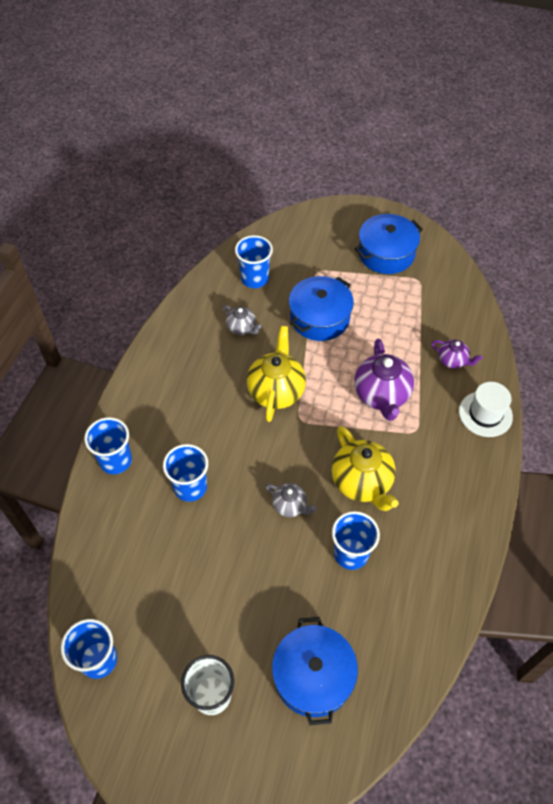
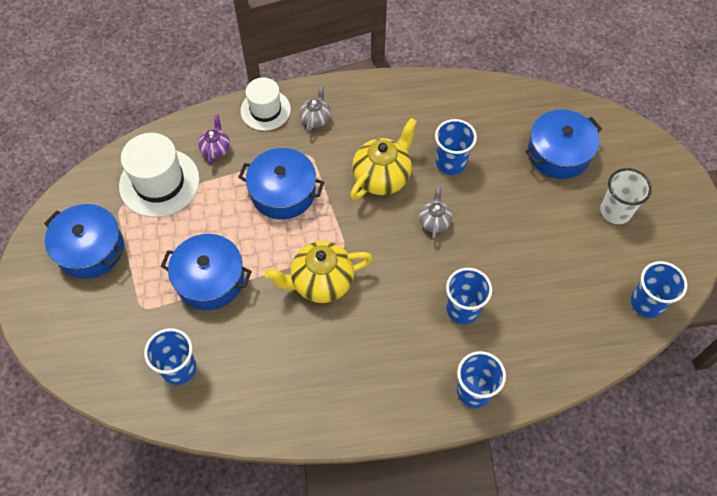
camera: 115 degrees left, 5 degrees up
grey teapot [223,305,261,335] -> grey teapot moved to [300,85,330,133]
purple teapot [354,339,414,421] -> blue pot [238,148,324,220]
none -> white hat [119,133,200,217]

